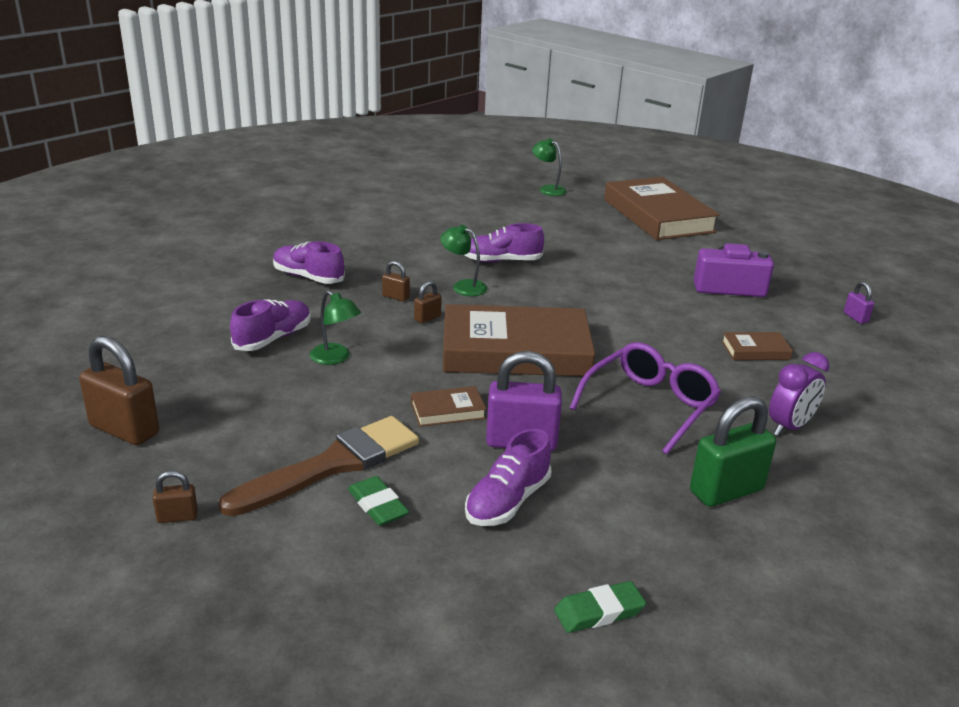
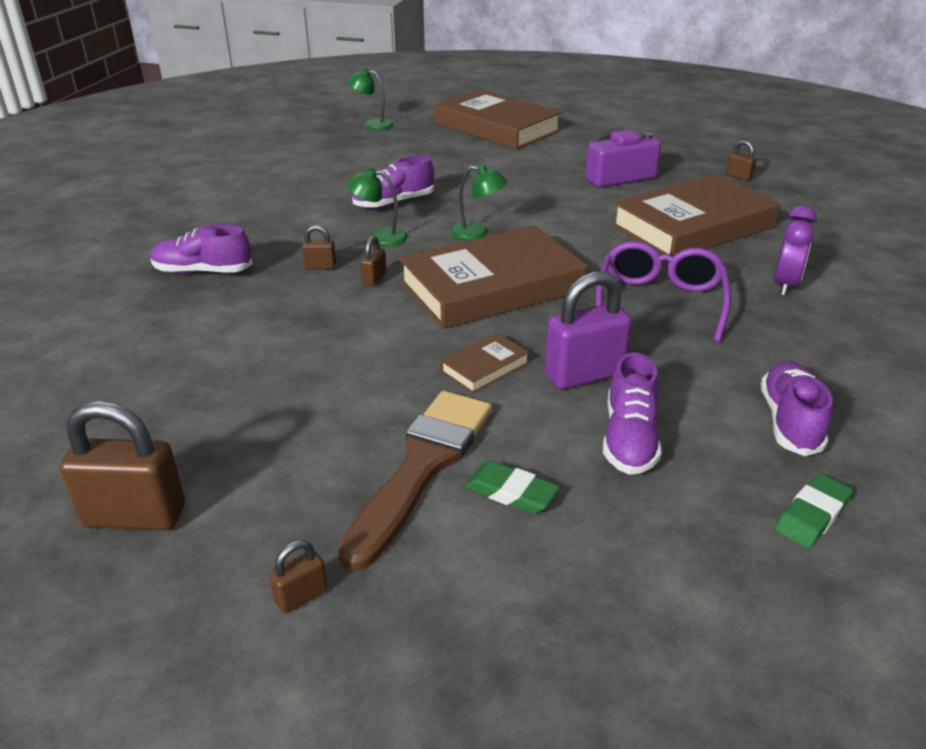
camera: 25 degrees left, 5 degrees up
purple shoe [230,299,311,351] -> purple shoe moved to [761,361,833,456]
green lamp [310,291,361,365] -> green lamp moved to [450,165,507,240]
green padlock [690,396,776,507] -> none
brown book [722,332,793,360] -> brown book [611,174,780,256], size x2.39
purple padlock [844,281,874,324] -> brown padlock [726,140,756,181]

